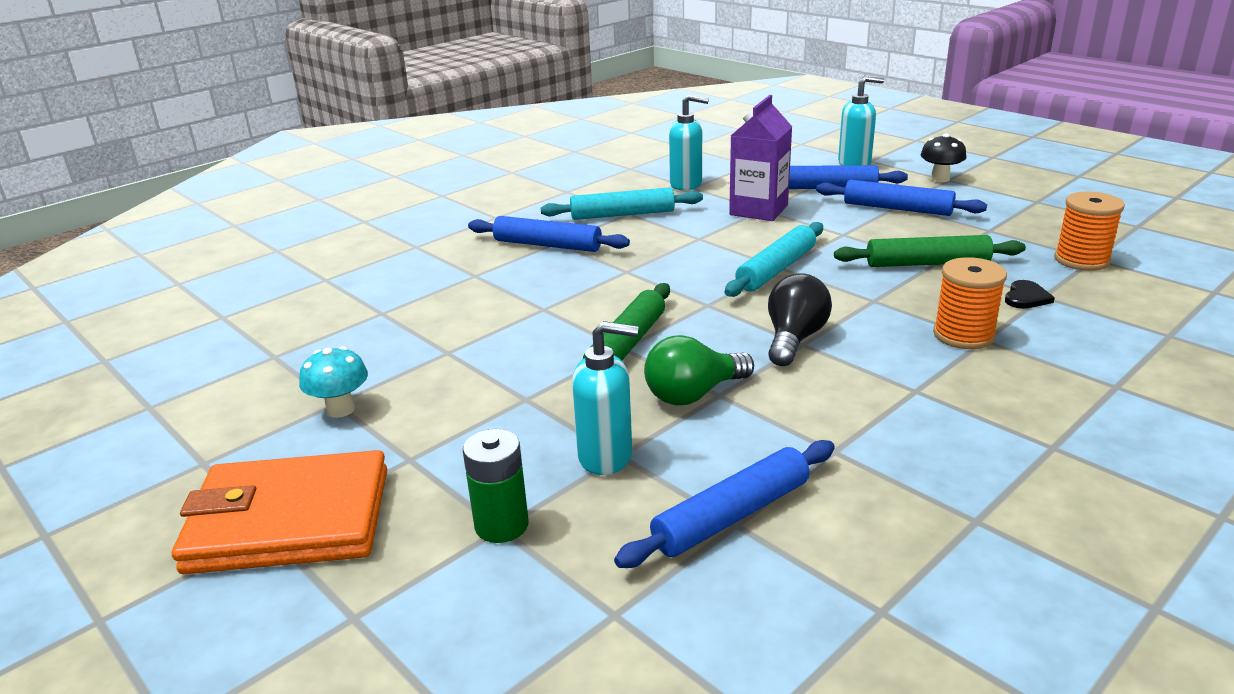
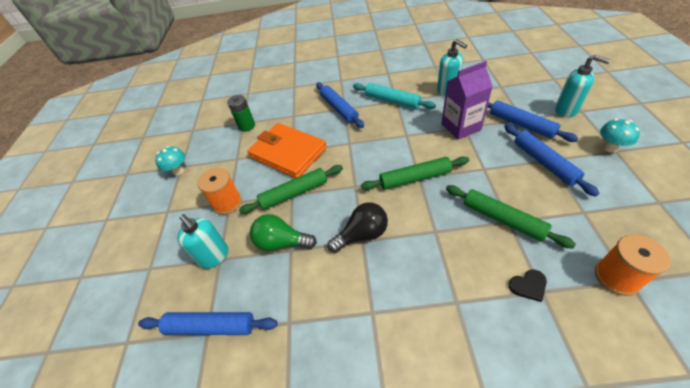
camera: 45 degrees right, 20 degrees up
orange wallet [172,450,387,574] -> orange wallet moved to [247,123,327,178]
green battery [463,429,529,543] -> green battery moved to [227,95,255,132]
turquoise rolling pin [725,222,823,297] -> green rolling pin [361,156,469,190]
black mushroom [921,133,966,182] -> turquoise mushroom [600,118,640,153]
orange spool [933,257,1007,349] -> orange spool moved to [198,168,242,215]

